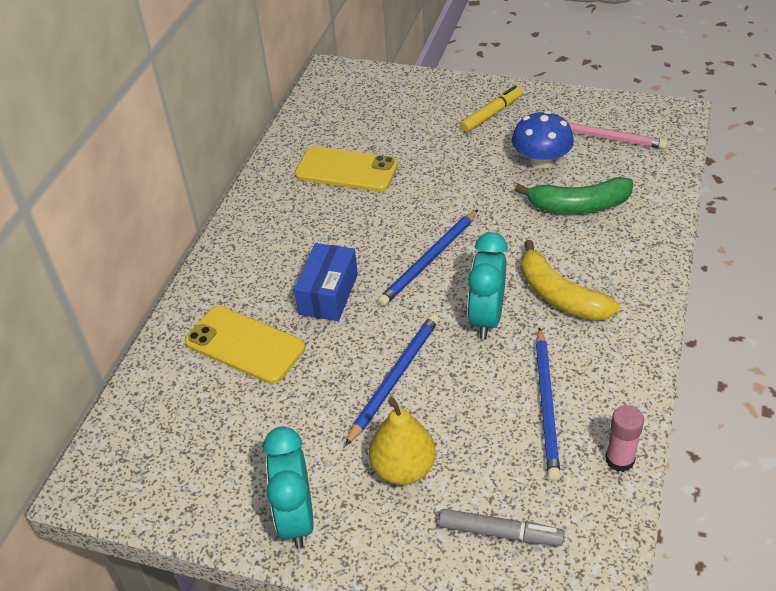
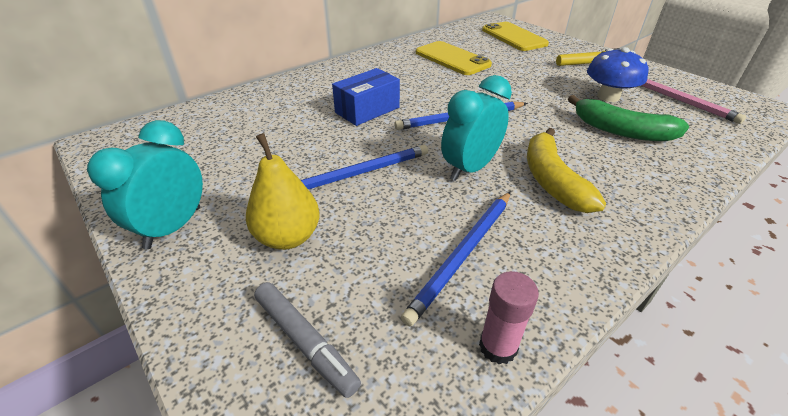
camera: 30 degrees right, 5 degrees down
yellow phone [184,306,305,384] -> yellow phone moved to [482,22,549,51]

